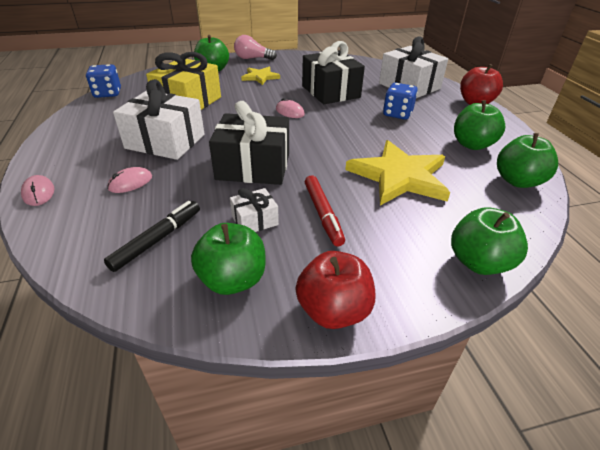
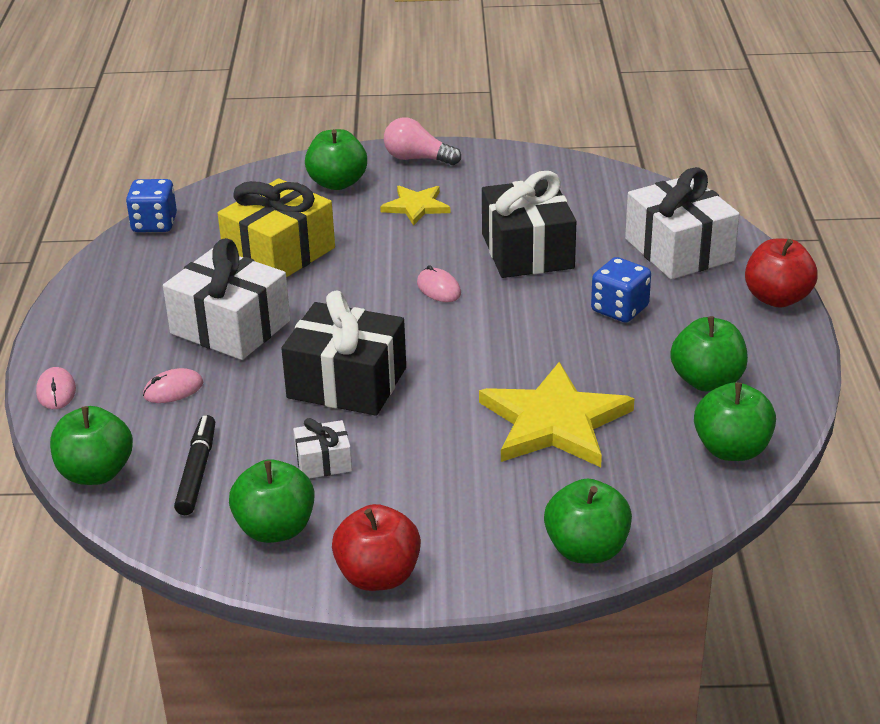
camera: 15 degrees right, 5 degrees down
black marker [104,201,200,272] -> black marker turned 45 degrees counterclockwise [174,415,215,515]
red marker [305,176,345,247] -> none
none -> green apple [50,406,133,485]

